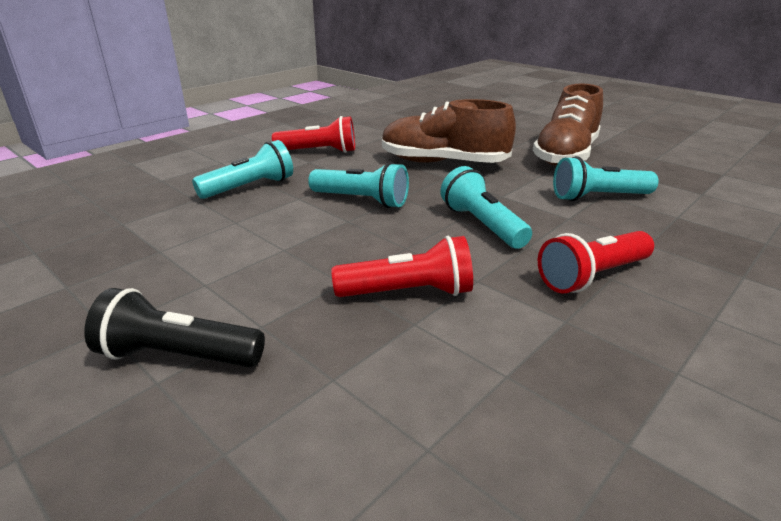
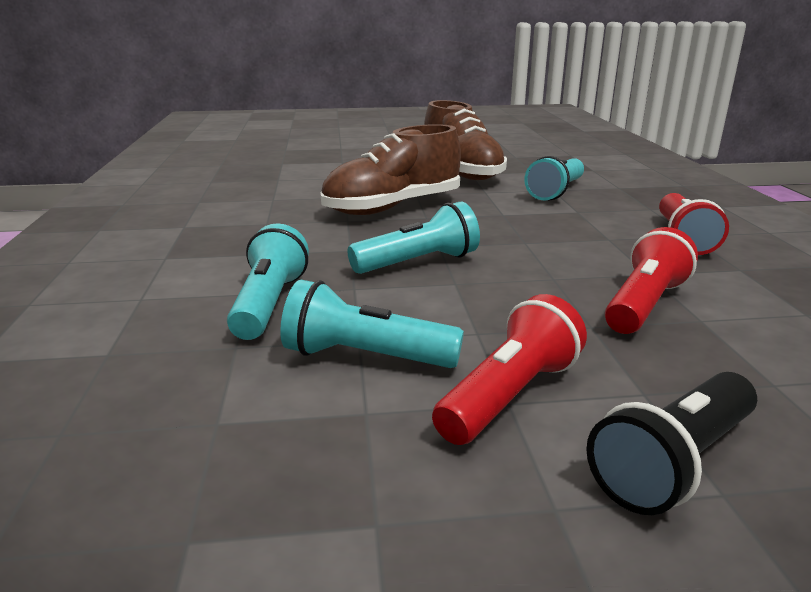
camera: 50 degrees left, 5 degrees down
red flashlight [272,116,355,153] -> red flashlight moved to [432,294,587,445]
turquoise flashlight [441,166,532,249] -> turquoise flashlight moved to [280,280,464,368]

